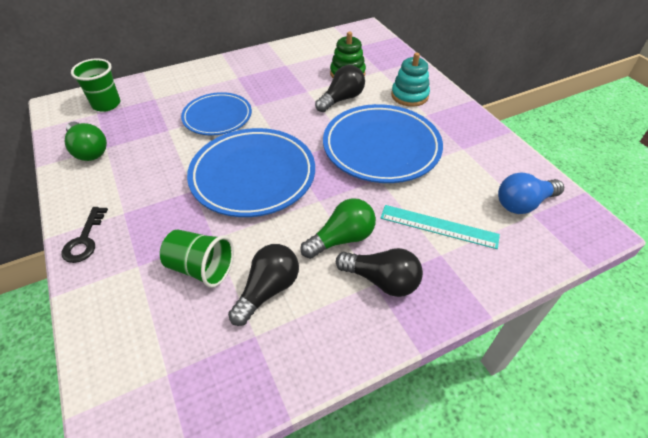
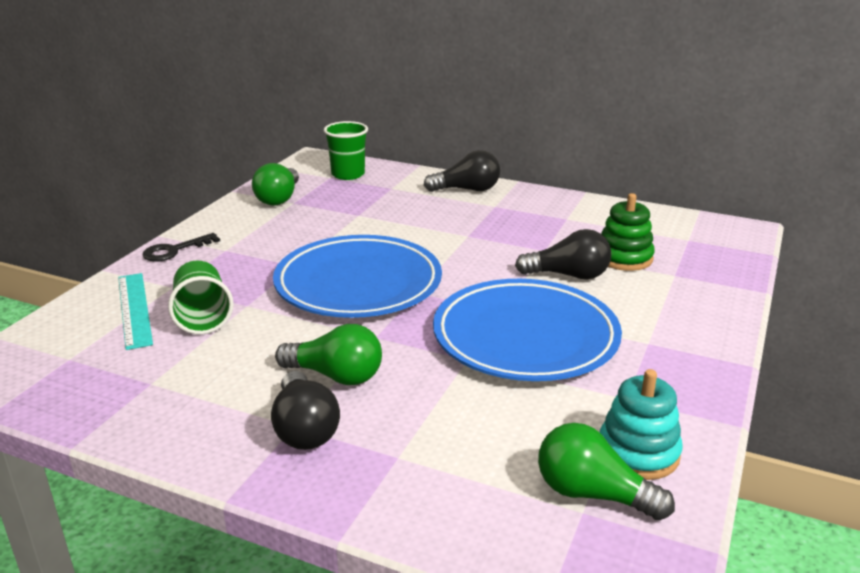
camera: 50 degrees right, 20 degrees down
blue plate [181,92,252,135] -> none
black light bulb [228,244,299,326] -> black light bulb moved to [424,150,500,192]
turquoise ruler [380,205,500,249] -> turquoise ruler moved to [118,273,153,350]
turquoise stacking toy [391,53,430,107] -> turquoise stacking toy moved to [599,369,683,480]
blue light bulb [498,172,564,214] -> green light bulb [538,423,675,520]

